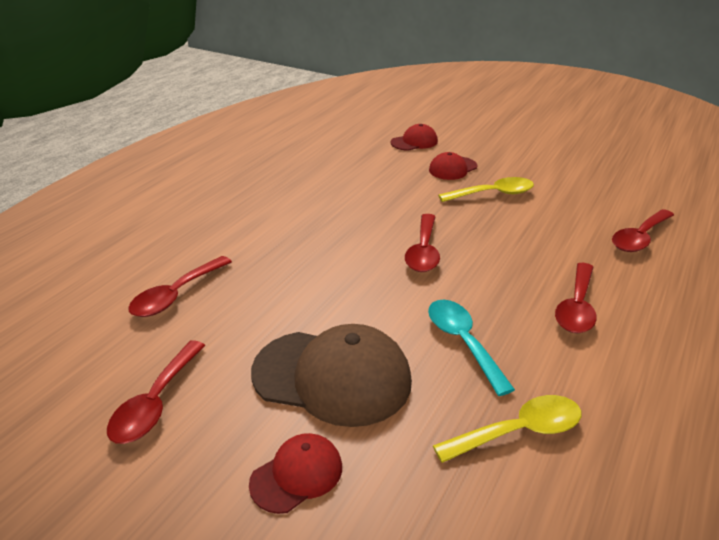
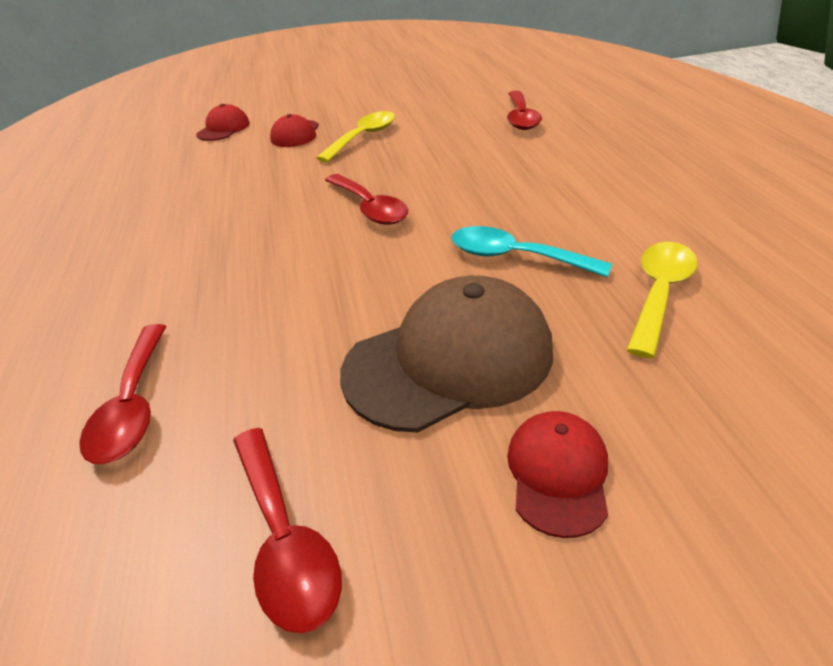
camera: 40 degrees left, 5 degrees up
red spoon [555,263,597,333] -> none

